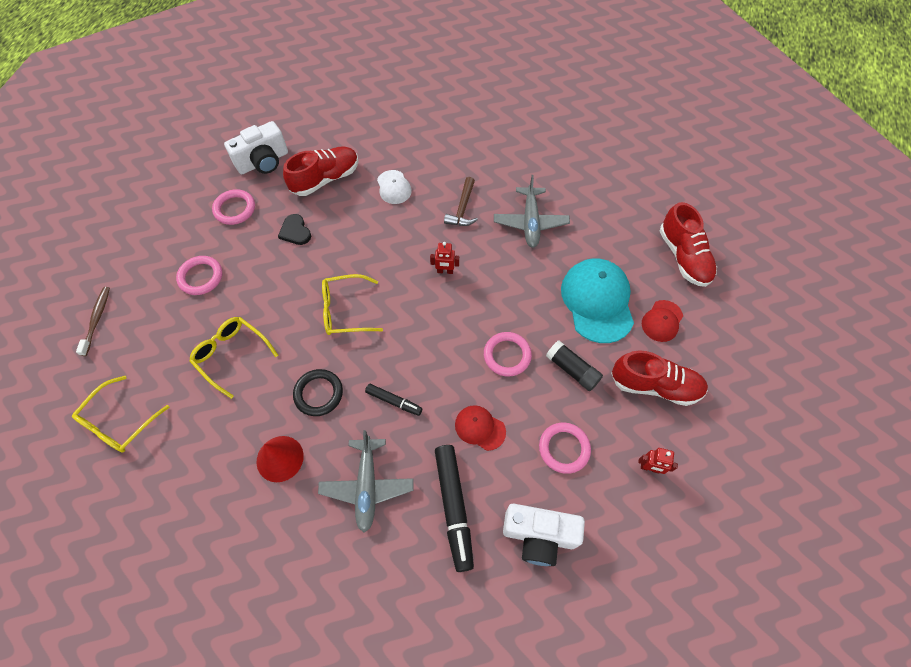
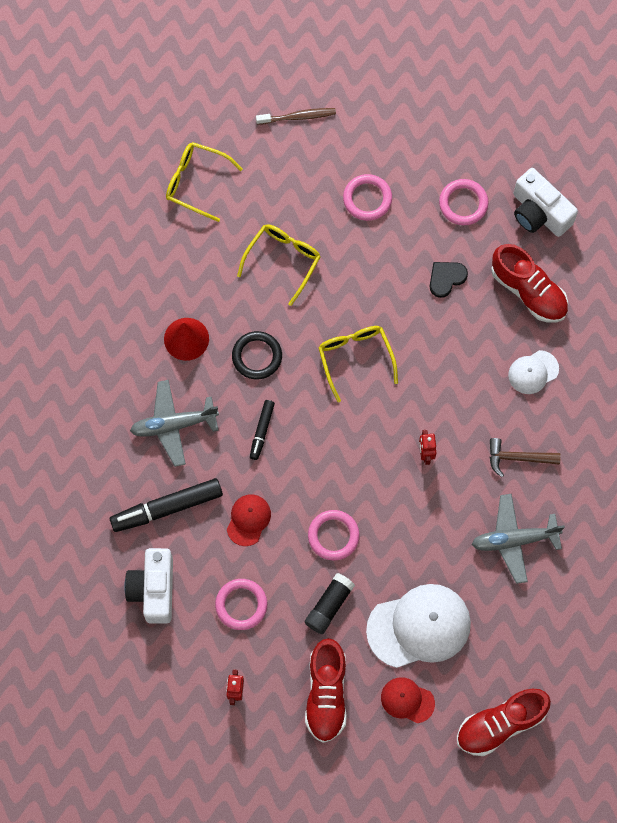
camera: 80 degrees right, 10 degrees up
turquoise cap [561,258,634,343] -> white cap [366,584,471,668]

